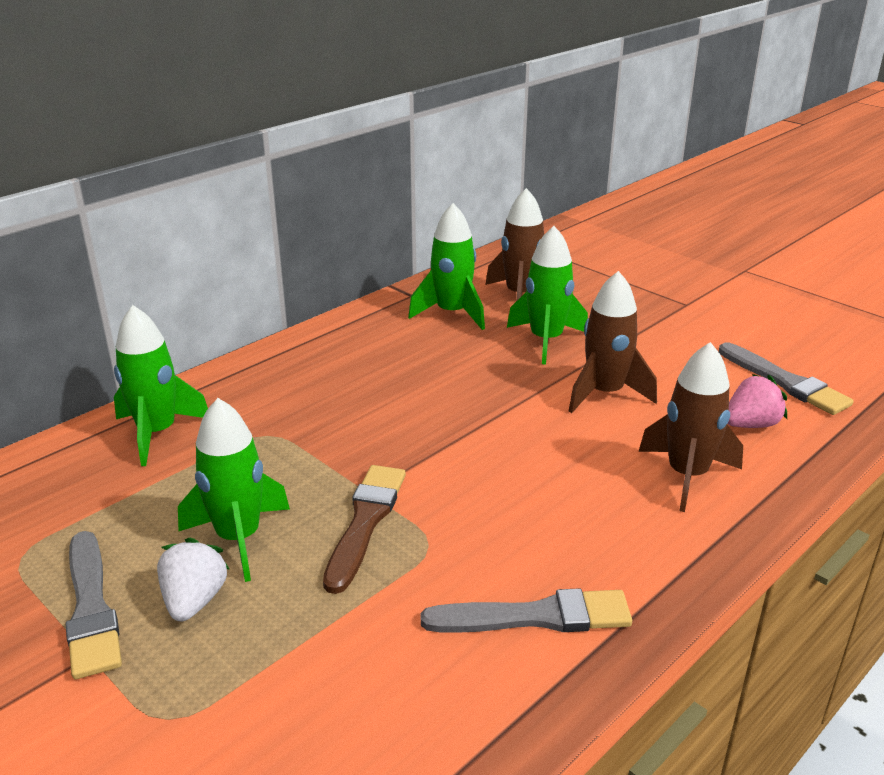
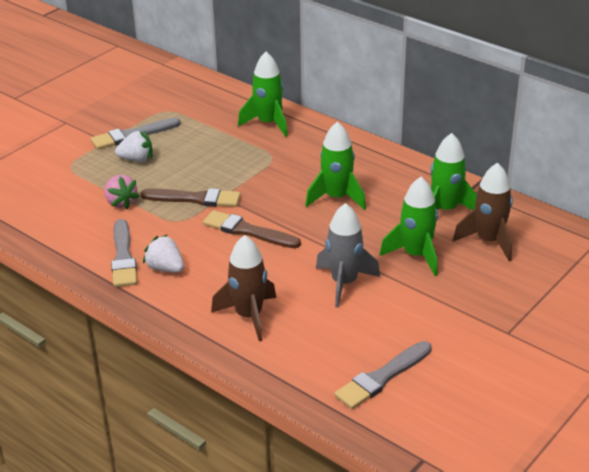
camera: 85 degrees right, 5 degrees up
green rocket [178,398,290,582] -> green rocket moved to [305,121,366,210]
brown rocket [568,271,657,413] -> grey rocket [316,203,380,308]
pink strawberry [727,374,787,428] -> pink strawberry moved to [104,175,139,209]
none -> white strawberry [143,235,184,273]
none -> brown brush [203,210,301,248]

